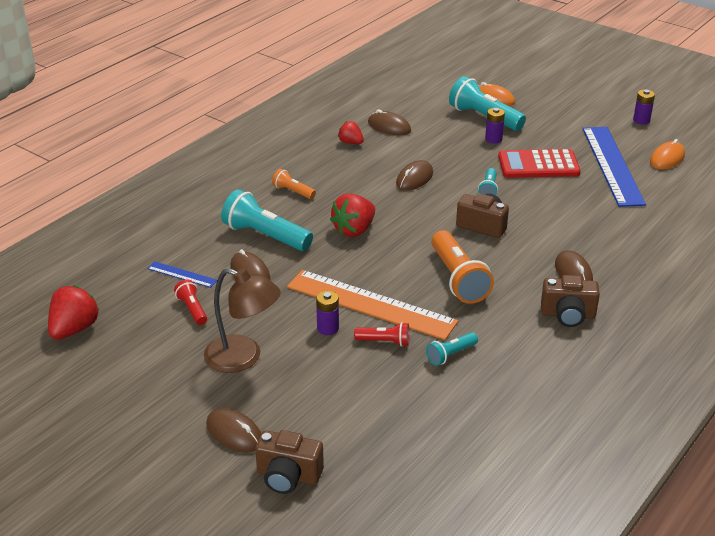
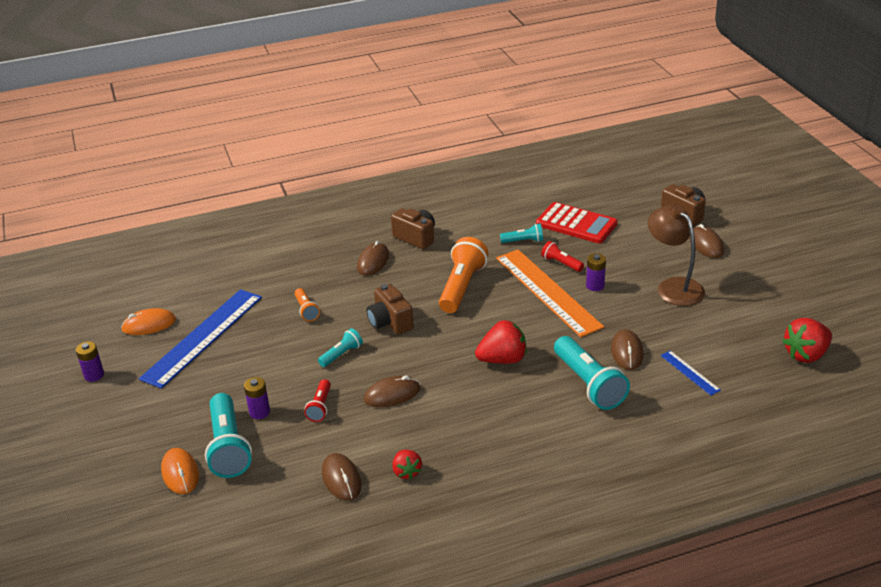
camera: 145 degrees left, 0 degrees up
red flashlight [174,280,207,325] -> red flashlight moved to [304,379,331,422]
orange flashlight [272,169,316,199] -> orange flashlight moved to [294,288,320,321]
red calculator [498,149,581,178] -> red calculator moved to [536,202,618,244]

